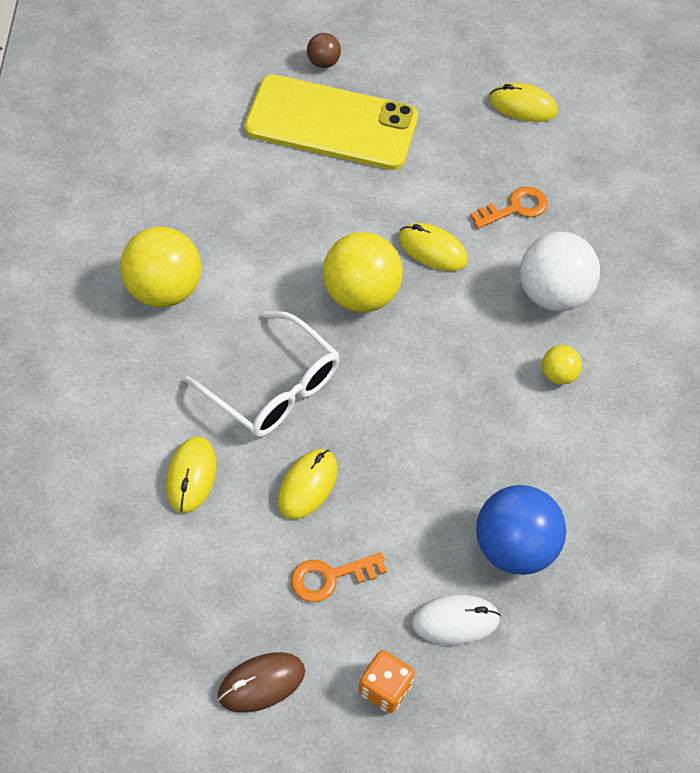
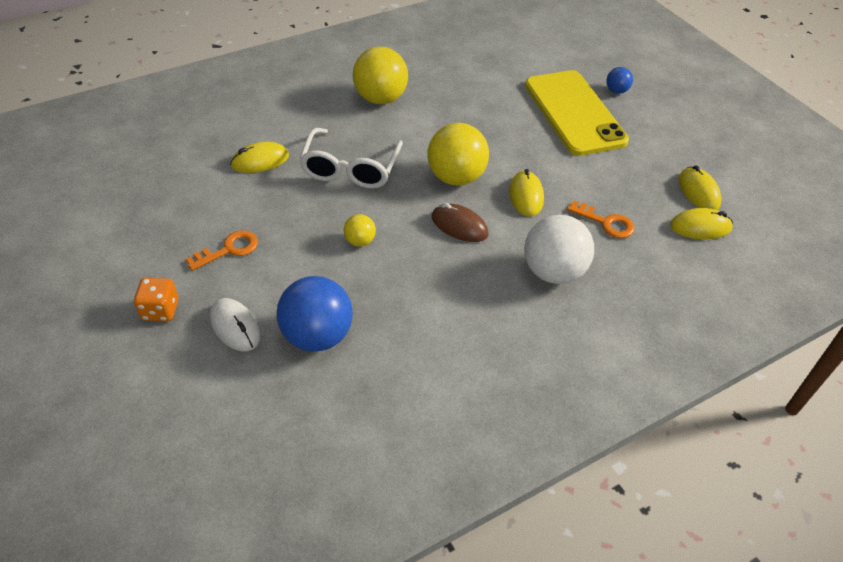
camera: 60 degrees right, 10 degrees down
brown mouse [218,652,305,713] -> brown mouse moved to [431,203,489,242]
yellow mouse [278,449,338,519] -> yellow mouse moved to [670,208,733,240]
orange key [291,552,387,602] -> orange key turned 105 degrees clockwise [186,230,258,271]
brown ball [307,33,341,68] -> blue ball [606,67,633,94]
yellow ball [542,345,582,385] -> yellow ball moved to [343,214,376,247]

